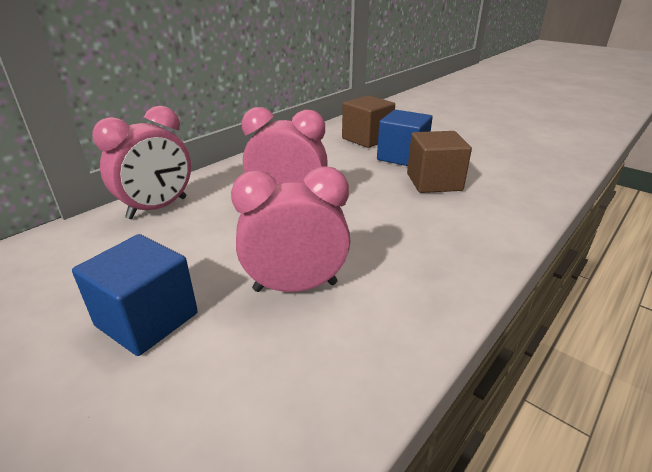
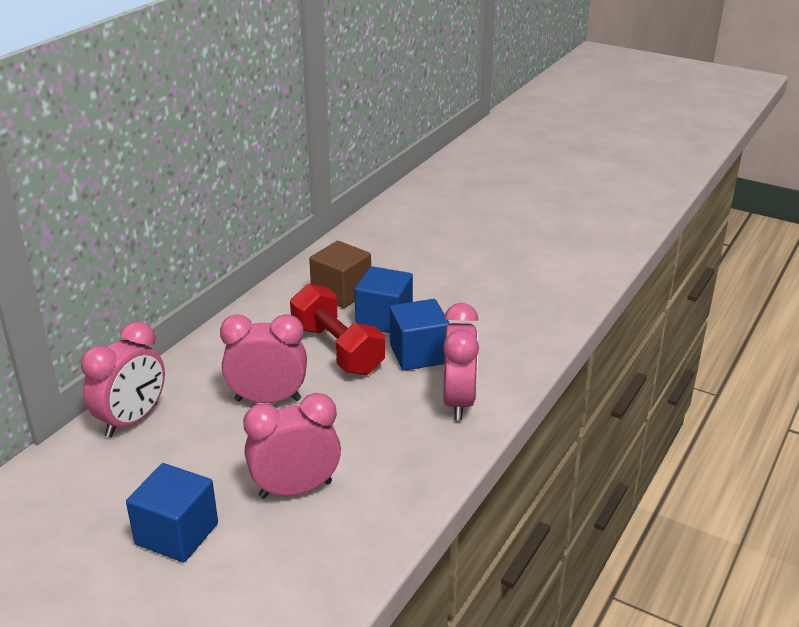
camera: 10 degrees left, 0 degrees up
brown cube [407,131,472,193] -> blue cube [390,299,450,371]
none -> red dumbbell [290,284,385,375]
none -> pink clock [443,303,479,420]

